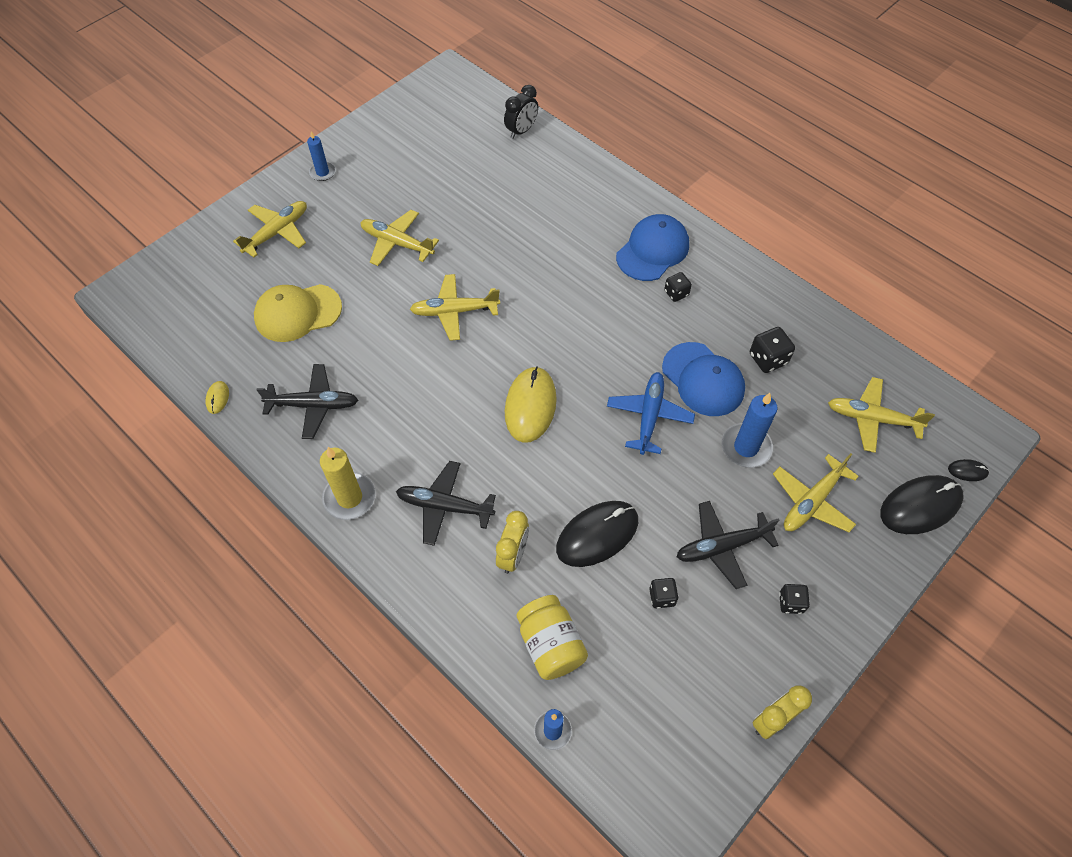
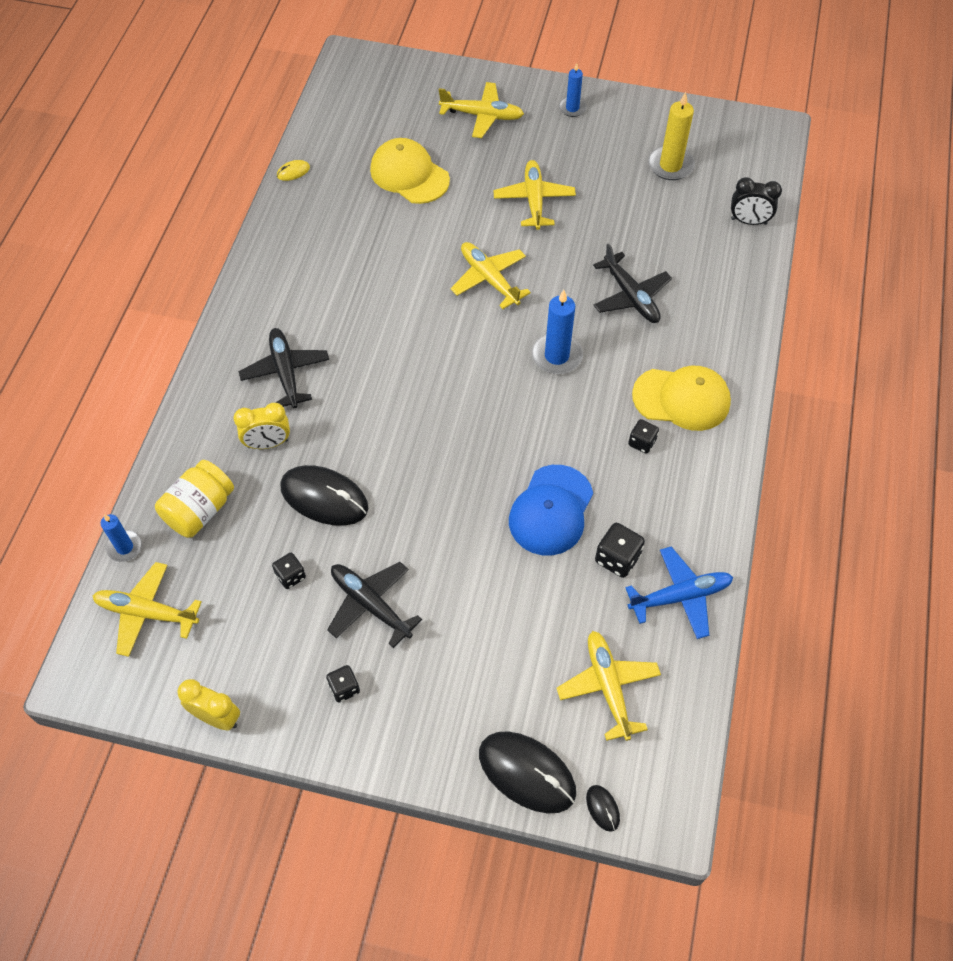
camera: 60 degrees right, 0 degrees up
black plane [257,364,358,439] -> black plane moved to [593,243,672,323]
yellow candle [320,447,376,520] -> yellow candle moved to [648,92,695,180]
yellow mouse [505,366,557,443] -> none
blue plane [607,372,695,455] -> blue plane moved to [625,546,733,639]
blue cap [616,214,689,281] -> yellow cap [632,366,731,431]
blue candle [721,393,777,468] -> blue candle moved to [531,290,583,374]
yellow plane [773,453,859,532] -> yellow plane moved to [93,562,202,657]

